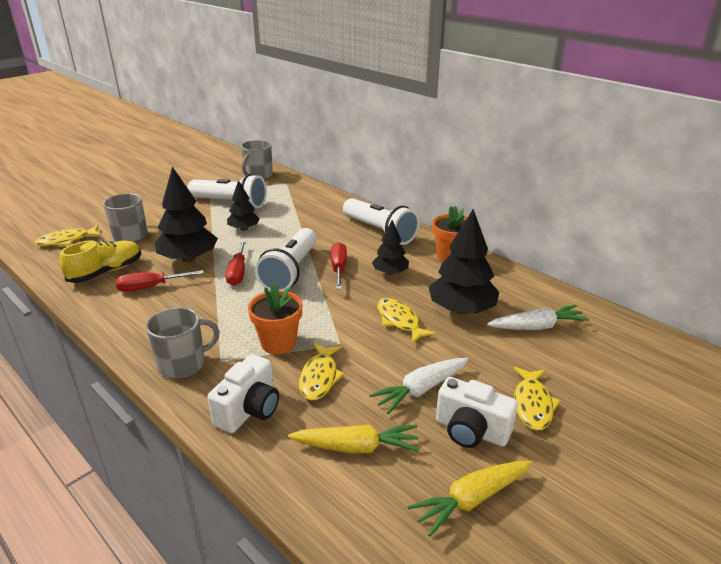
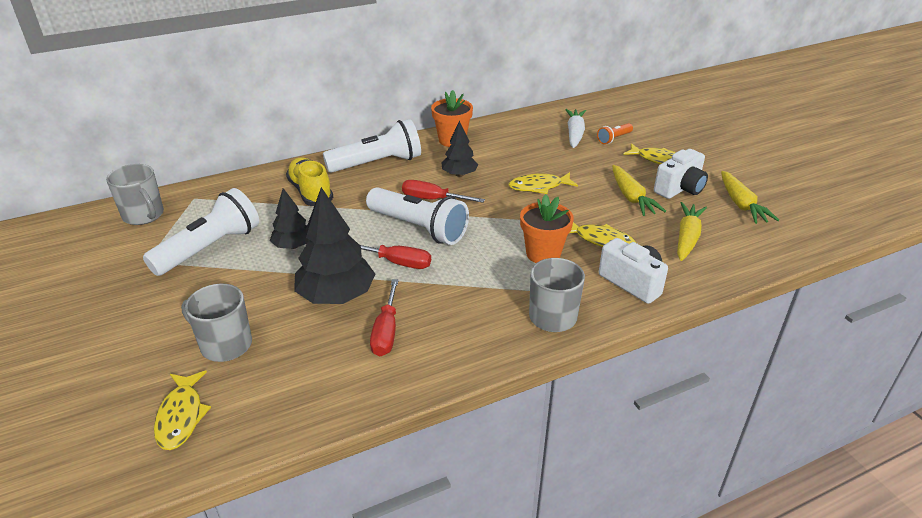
camera: 70 degrees left, 5 degrees up
yellow shoe [59,240,141,283] -> yellow shoe moved to [286,157,333,206]
white carrot [369,358,469,415] -> yellow carrot [612,165,666,216]
black tree [429,209,499,314] -> none
none -> orange flashlight [597,123,633,144]

